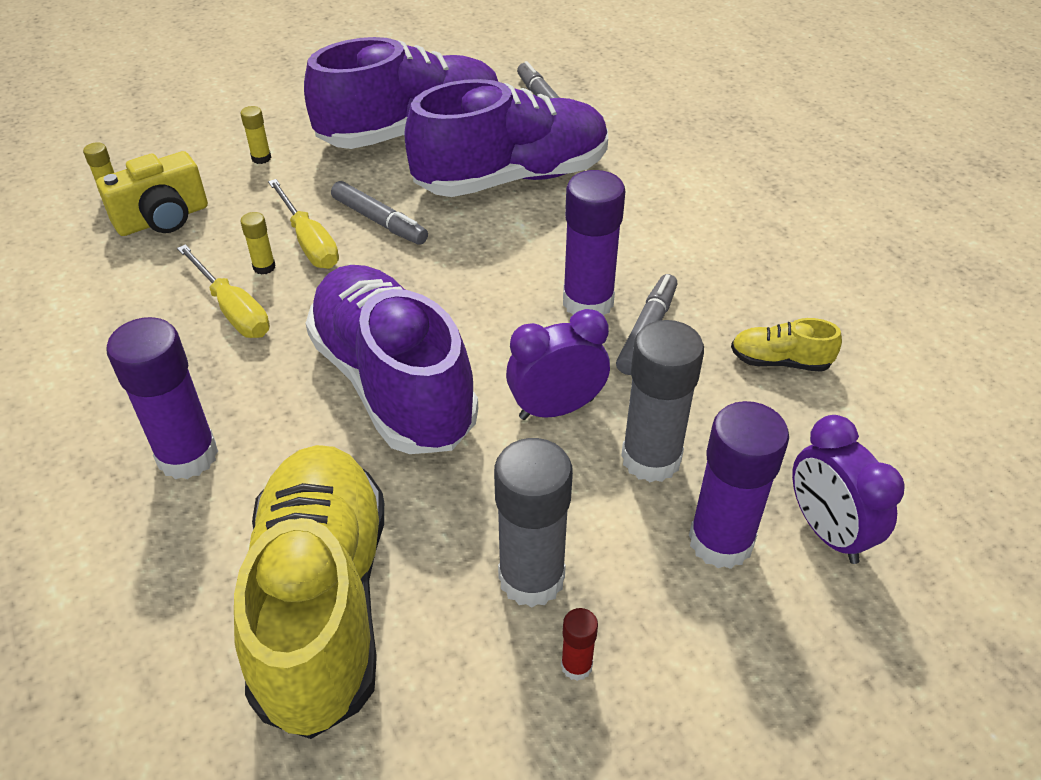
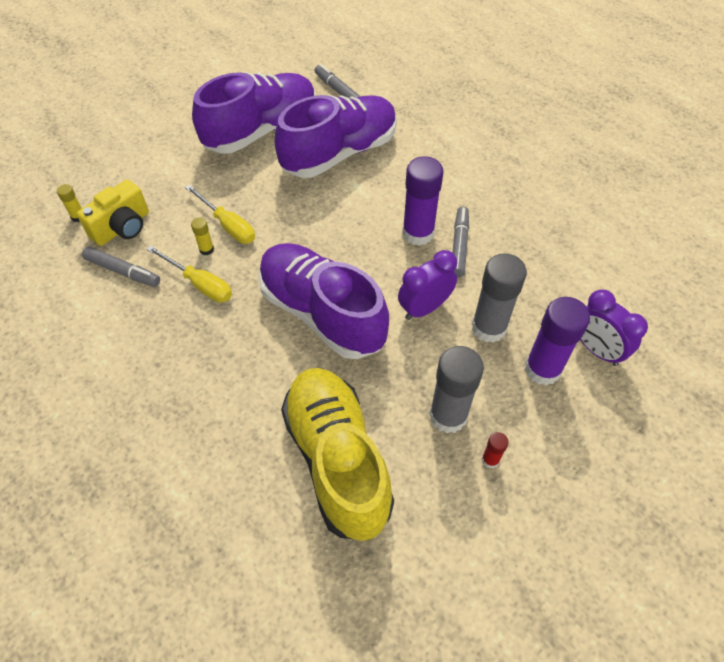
camera: 15 degrees left, 10 degrees up
purple glue stick [106,317,218,479] -> none
yellow glue stick [240,106,272,164] -> none
grey marker [331,181,428,245] -> grey marker moved to [82,247,160,287]
yellow shoe [731,318,842,372] -> none

